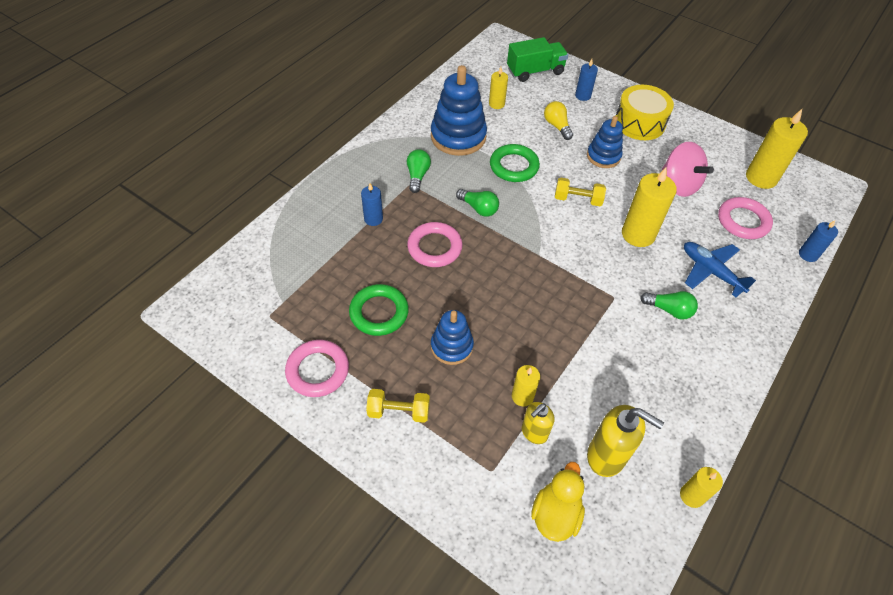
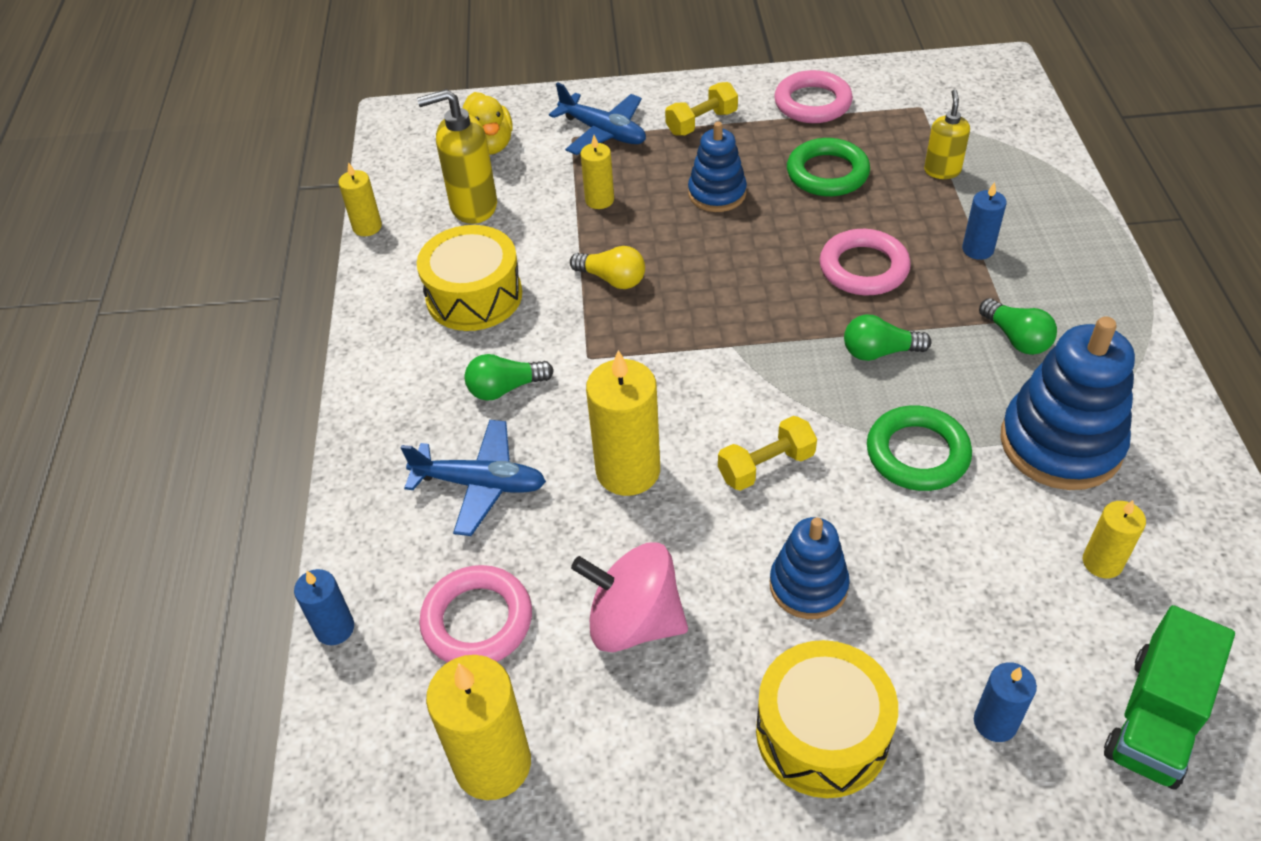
camera: 145 degrees right, 5 degrees down
yellow soap dispenser [522,402,555,444] -> yellow soap dispenser moved to [924,89,970,179]
yellow light bulb [544,101,573,140] -> yellow light bulb moved to [570,246,645,289]
none -> yellow drum [417,225,522,331]
none -> blue plane [549,82,646,155]

